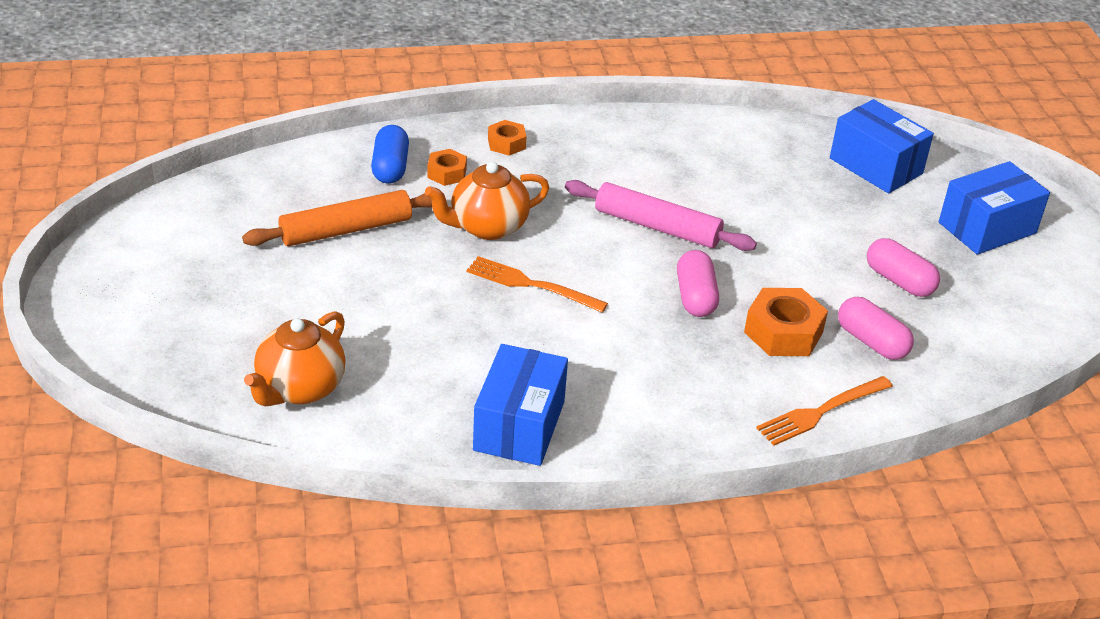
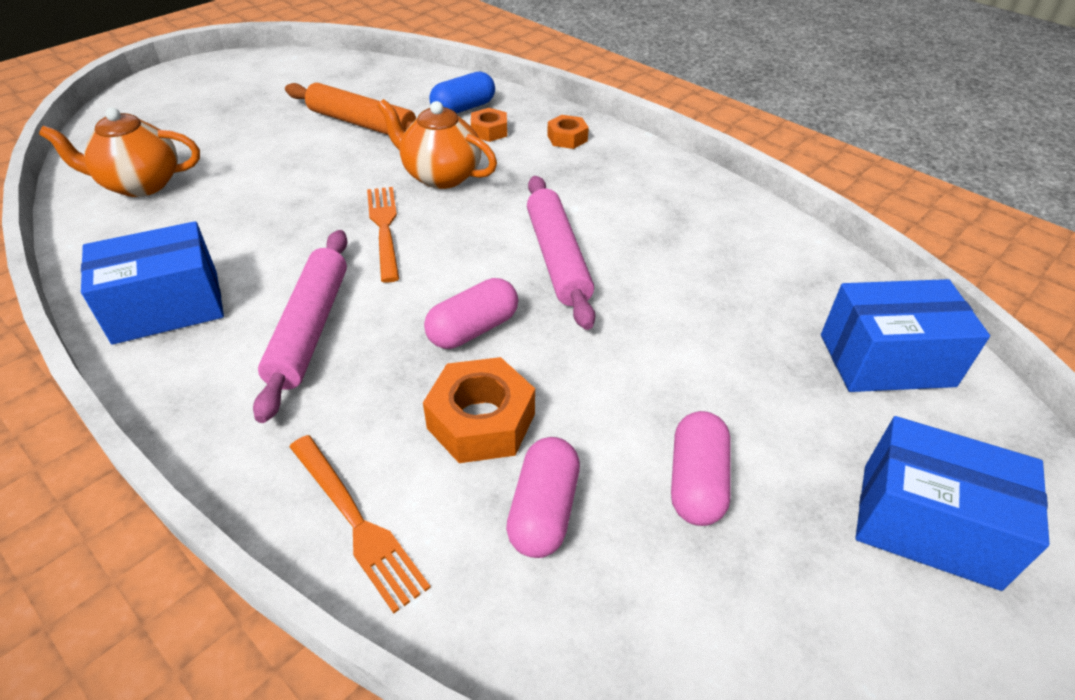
camera: 55 degrees right, 5 degrees up
orange fork [756,376,893,446] -> orange fork turned 150 degrees counterclockwise [289,435,431,613]
blue box [830,99,934,194] -> blue box turned 75 degrees clockwise [821,279,990,392]
none -> pink rolling pin [253,230,348,423]

